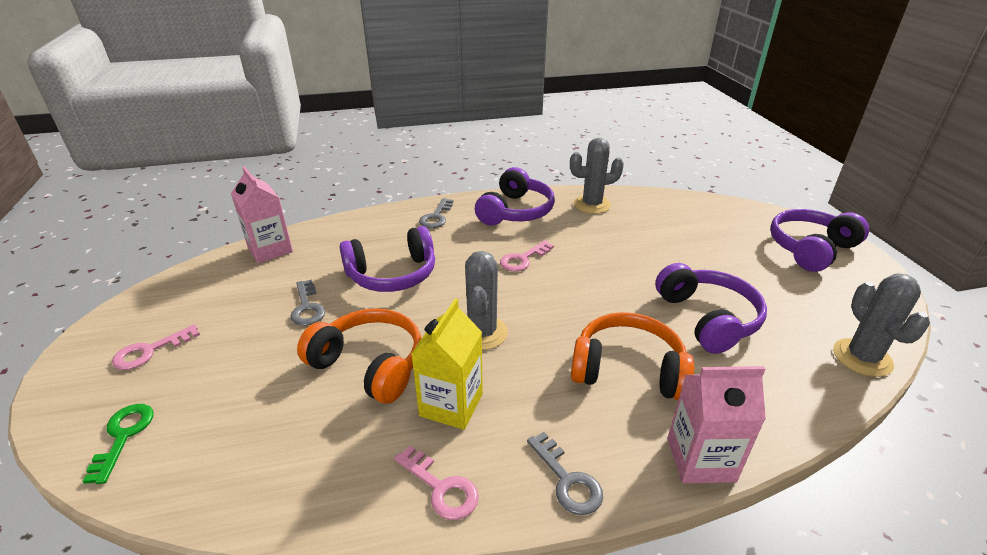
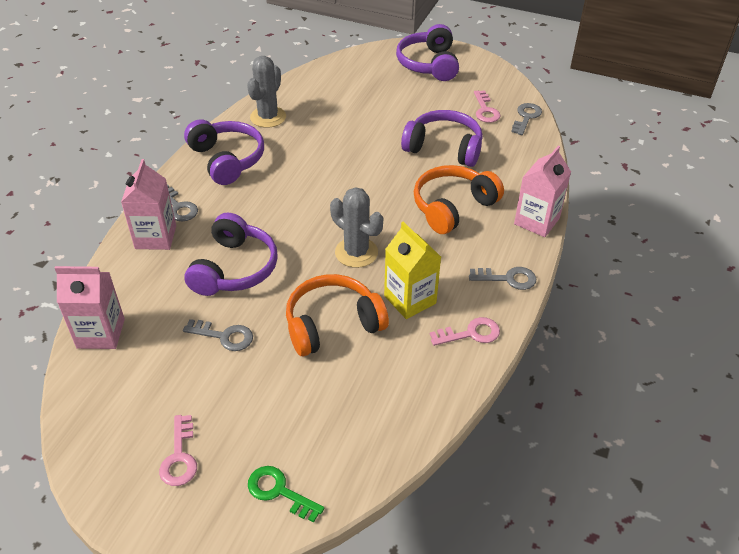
camera: 55 degrees left, 10 degrees up
pink key [500,240,554,272] -> pink key moved to [474,90,500,123]
grey cactus [833,273,930,377] -> grey key [512,103,542,135]
none -> pink carton [121,159,176,250]

